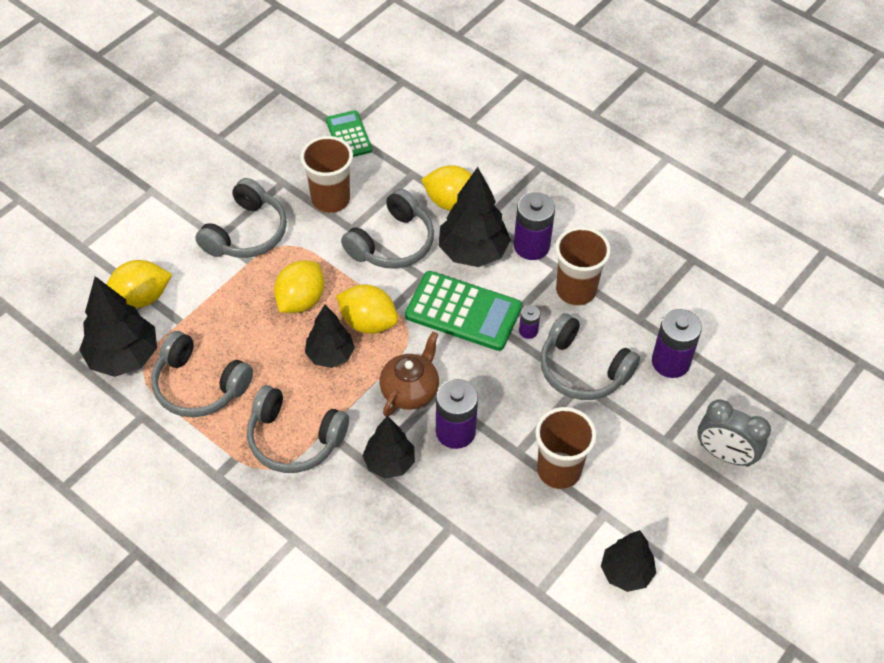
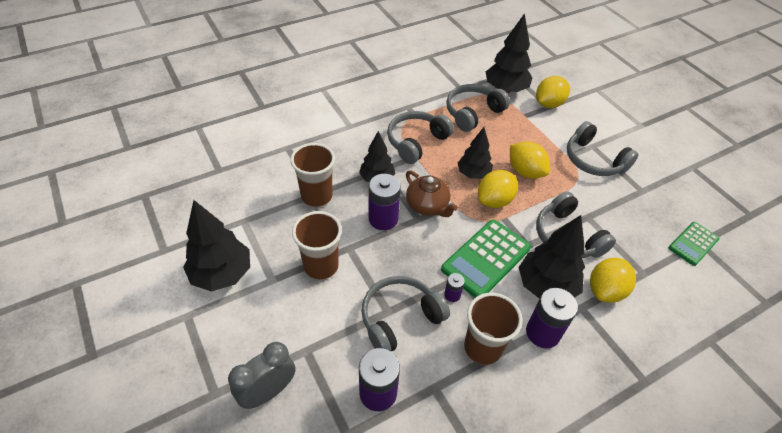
camera: 110 degrees right, 5 degrees down
yellow lemon [106,260,172,308] -> yellow lemon turned 45 degrees clockwise [536,76,570,108]
brown cup [300,136,353,213] -> brown cup moved to [290,143,335,207]
green calculator [326,110,372,157] -> green calculator turned 135 degrees clockwise [669,222,720,266]
black tree [601,530,656,592] -> black tree [183,200,250,292], size x1.53

